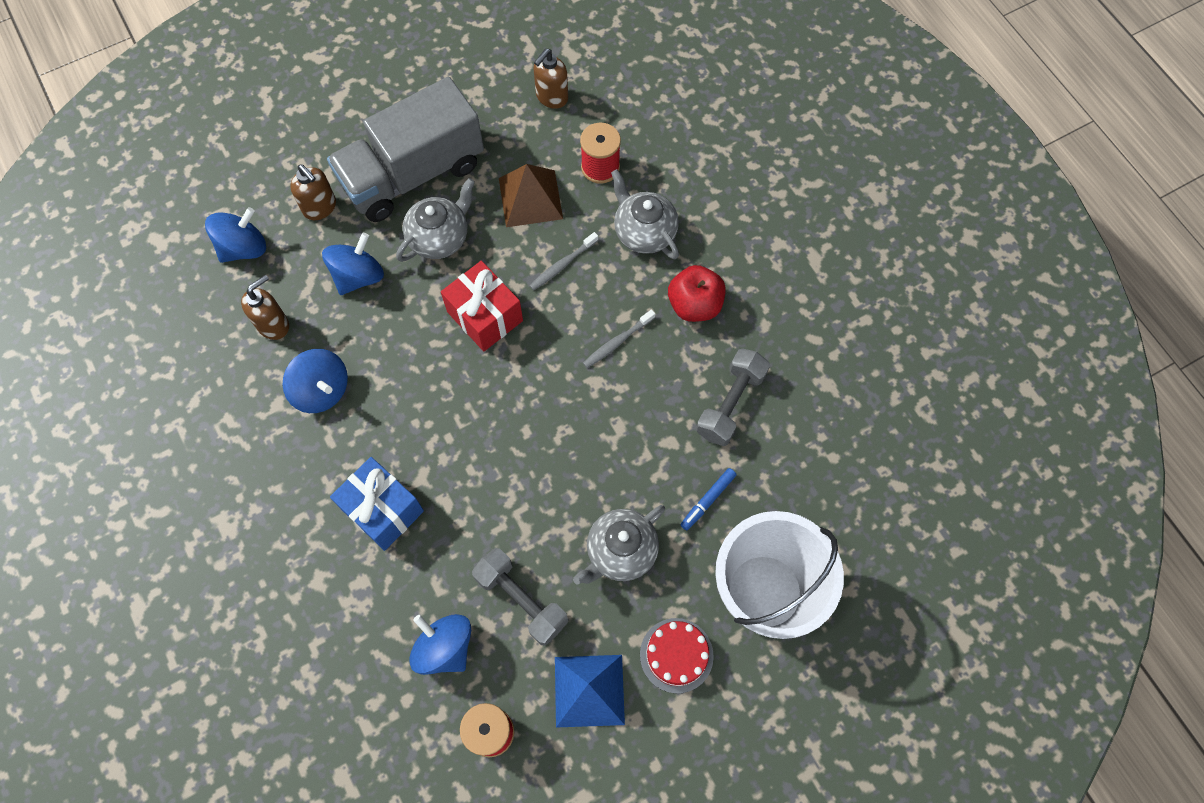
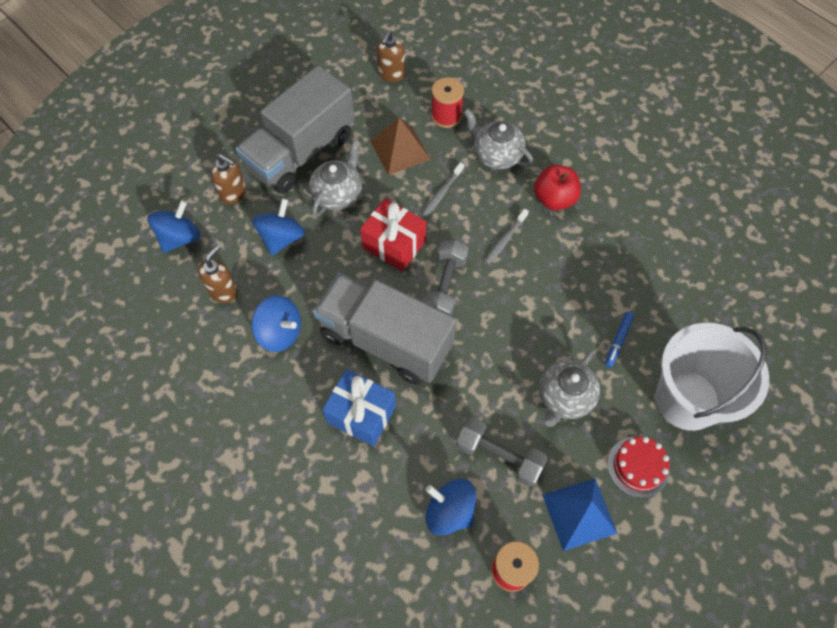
camera: 15 degrees left, 5 degrees down
grey dumbbell [696,348,770,446] -> grey dumbbell moved to [424,239,469,316]
none -> grey truck [313,273,457,385]

